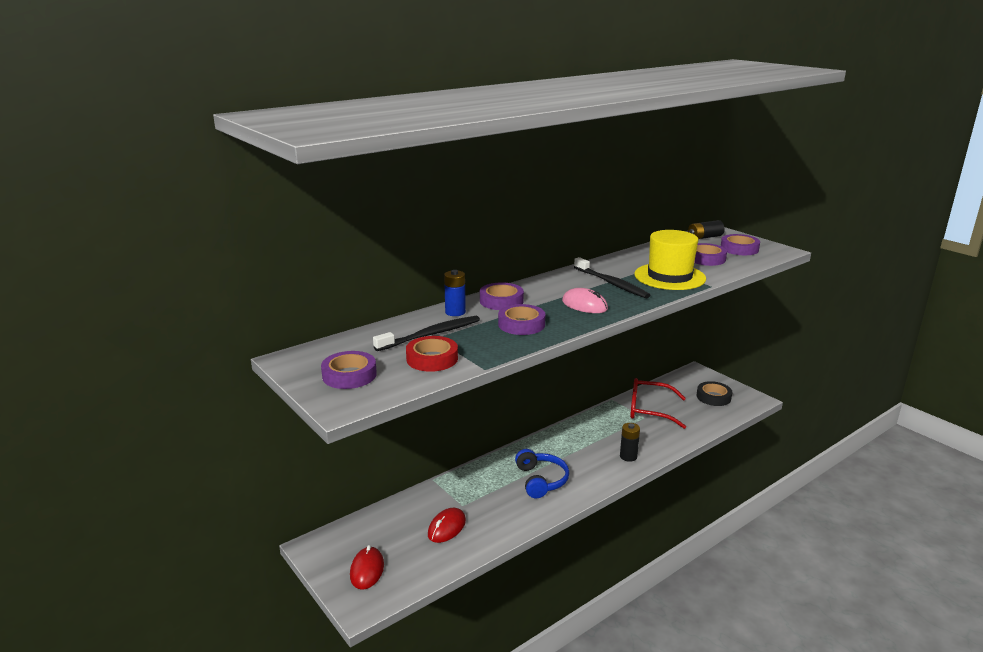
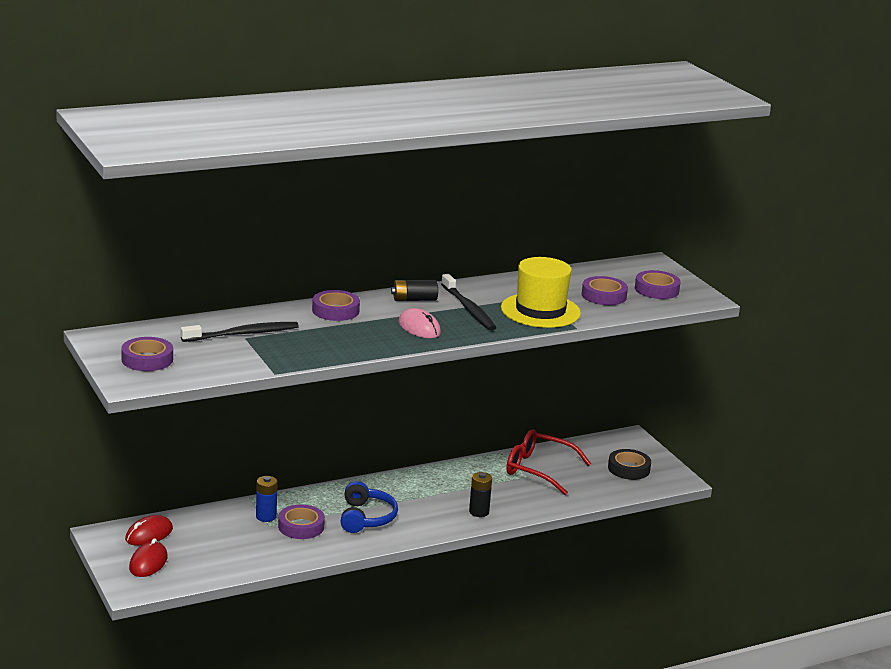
camera: 10 degrees right, 0 degrees up
red tape [406,336,458,372] -> none
red mouse [428,508,466,543] -> red mouse moved to [125,515,173,546]
blue battery [444,270,466,316] -> blue battery moved to [256,476,278,522]
purple tape [498,304,545,335] -> purple tape moved to [278,504,325,539]
black battery [688,220,725,239] -> black battery moved to [391,280,438,301]

